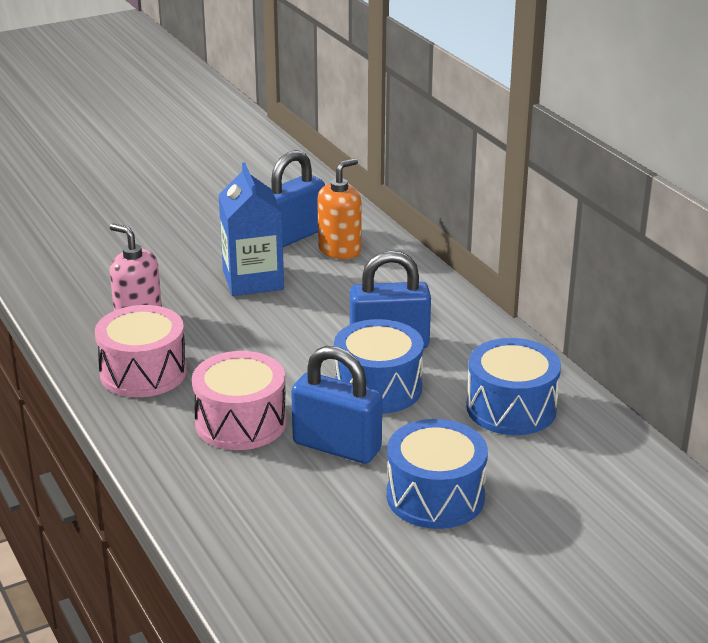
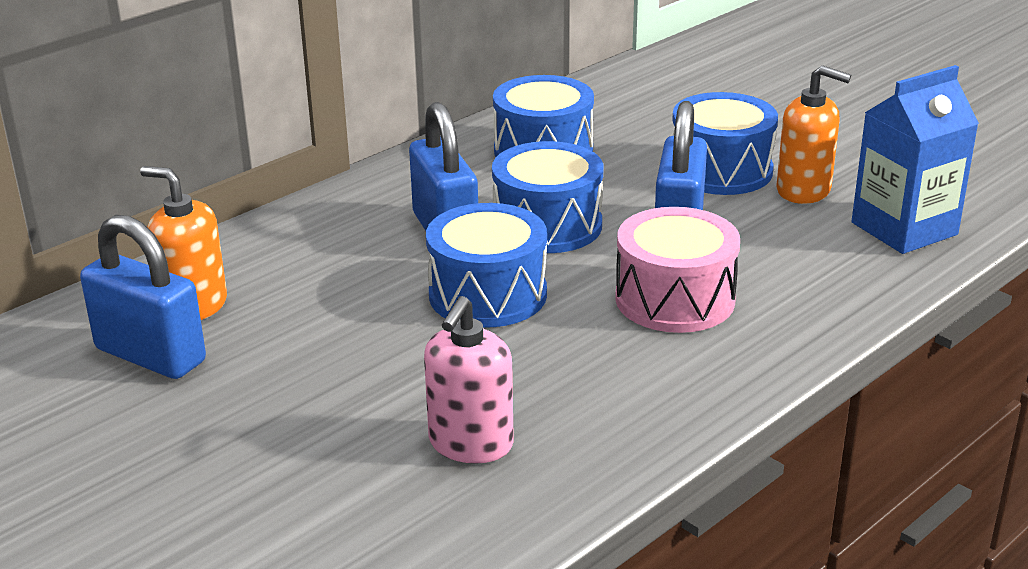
camera: 105 degrees left, 0 degrees up
pink drum [95,305,187,397] -> none
blue carton [219,162,284,296] -> blue carton moved to [852,65,979,254]
none -> blue drum [426,203,547,328]
none -> orange soap dispenser [776,65,851,204]

